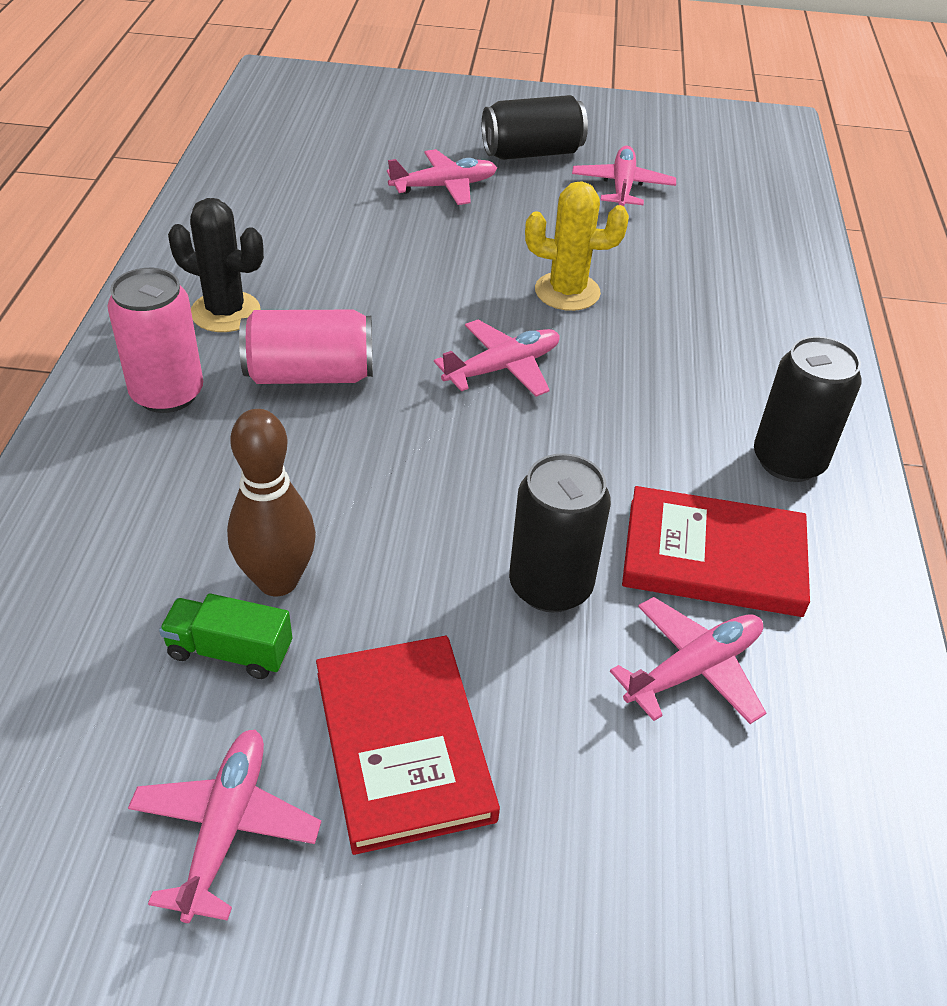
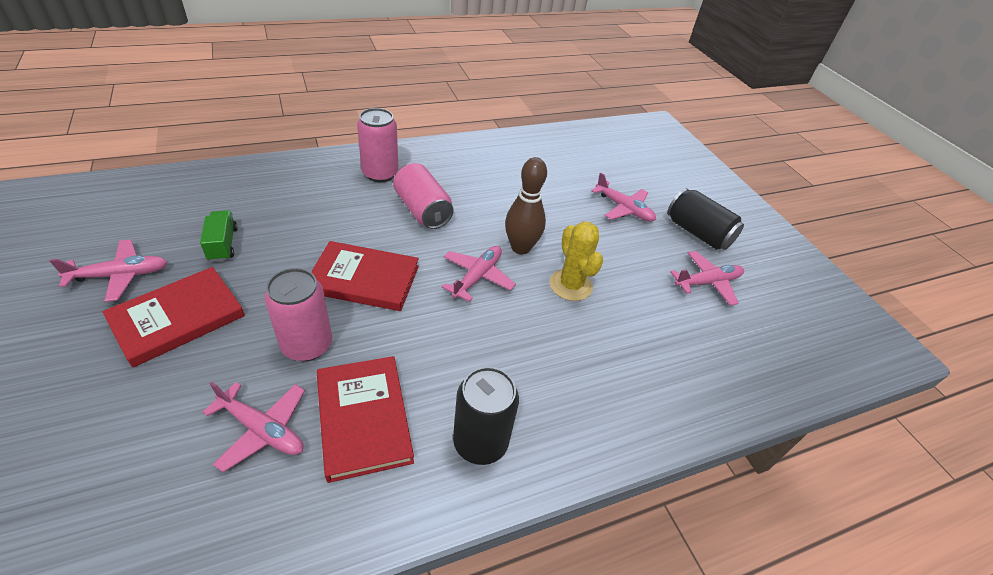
camera: 60 degrees right, 0 degrees up
black cactus [168,198,264,332] -> none
brown bowling pin [227,409,316,596] -> brown bowling pin moved to [505,157,547,254]
pink plane [434,320,560,397] -> pink plane turned 90 degrees counterclockwise [442,246,516,302]
black can [509,453,611,613] -> pink can [264,268,332,361]
none -> red book [311,241,419,311]

